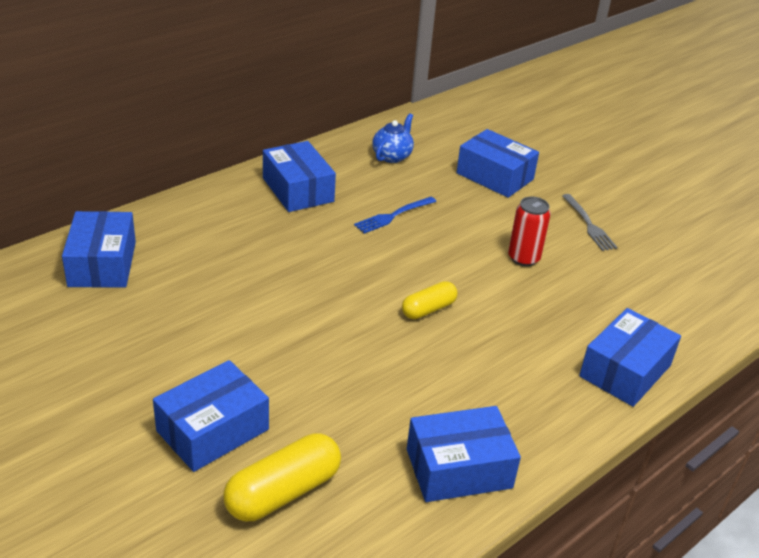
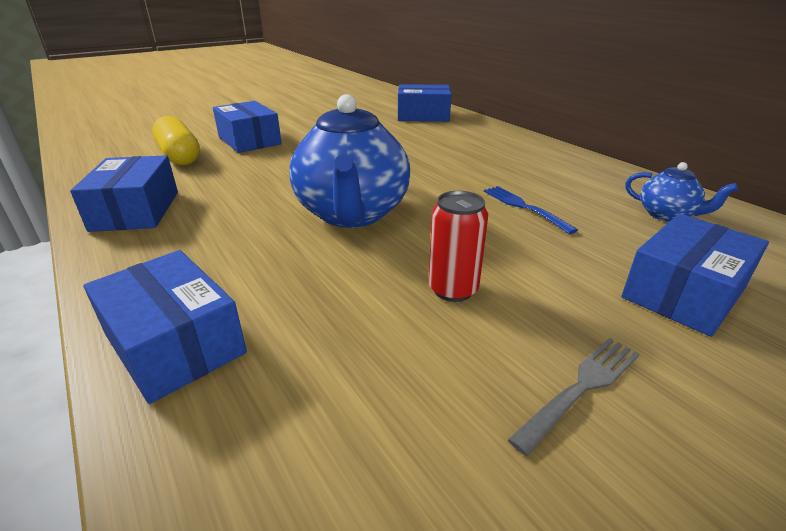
camera: 100 degrees right, 5 degrees down
blue box [263,141,336,212] -> none
yellow capsule [402,281,458,319] -> blue teapot [289,94,410,228]
grey fork [562,194,618,251] -> grey fork turned 150 degrees clockwise [508,338,639,456]

